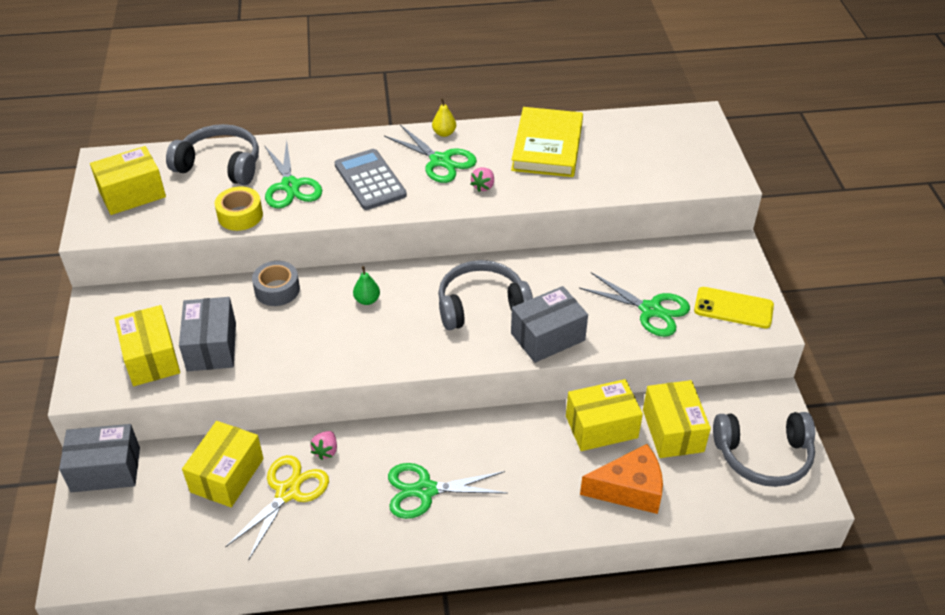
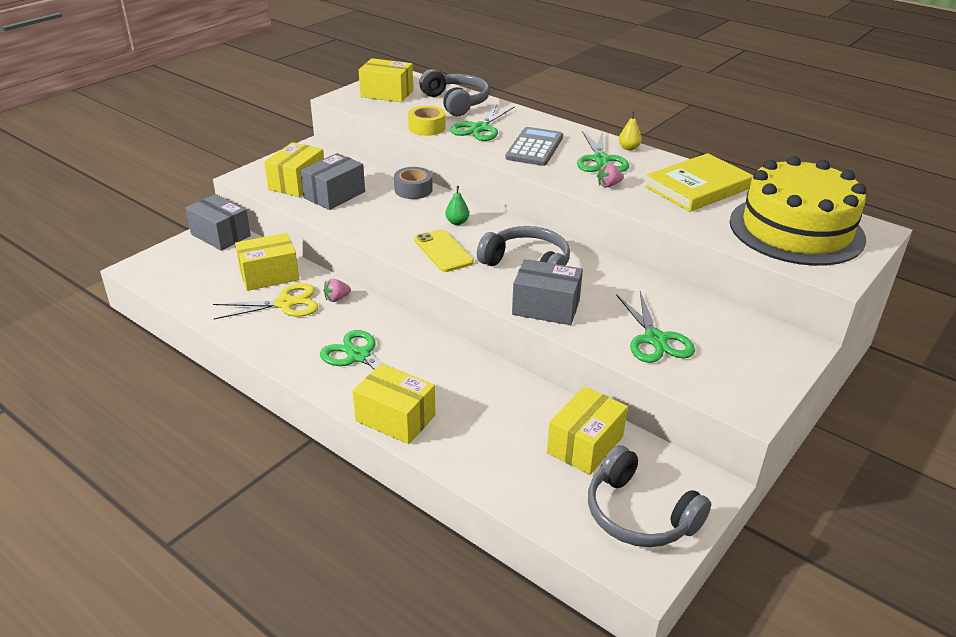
camera: 45 degrees right, 10 degrees down
yellow box [566,379,643,451] -> yellow box moved to [353,363,435,444]
orange cheese [580,444,663,514] -> none
yellow phone [694,287,774,329] -> yellow phone moved to [414,229,474,272]
none -> yellow cake [730,156,867,266]

